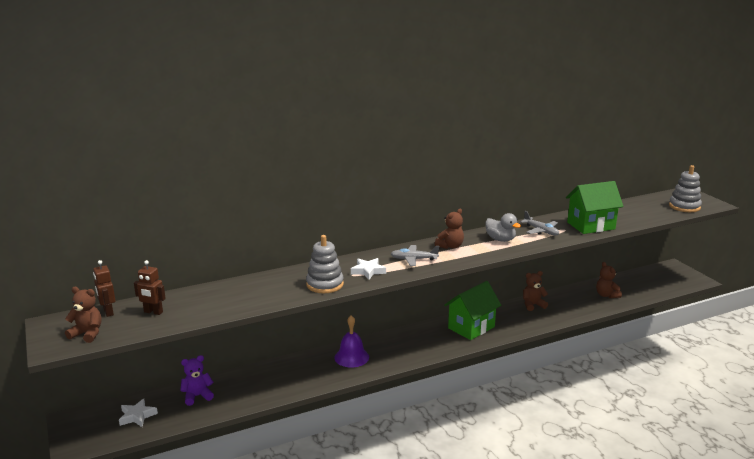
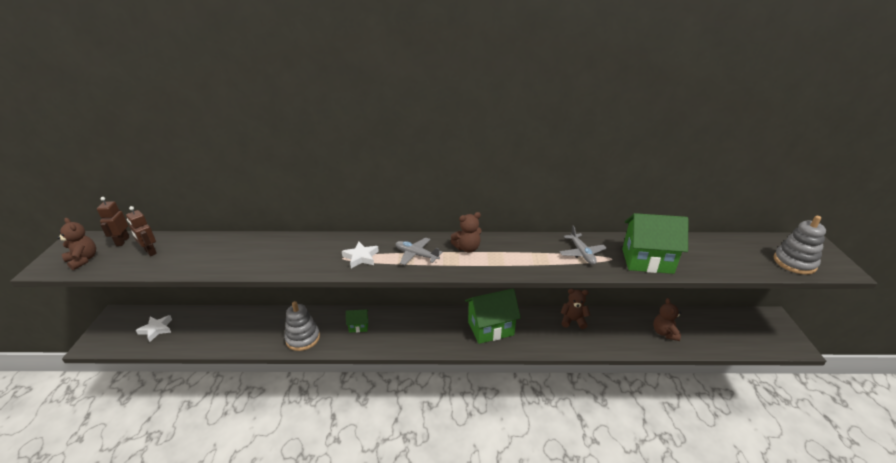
camera: 25 degrees right, 10 degrees up
purple teddy bear [180,355,214,406] -> none
grey stacking toy [306,235,344,293] -> grey stacking toy moved to [284,301,320,351]
purple bell [334,315,369,367] -> green house [346,309,369,333]
grey duck [486,213,521,242] -> none

